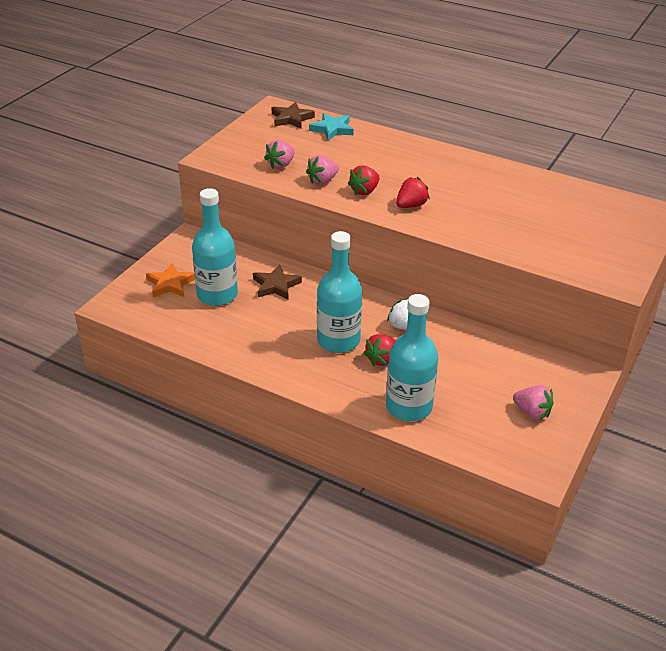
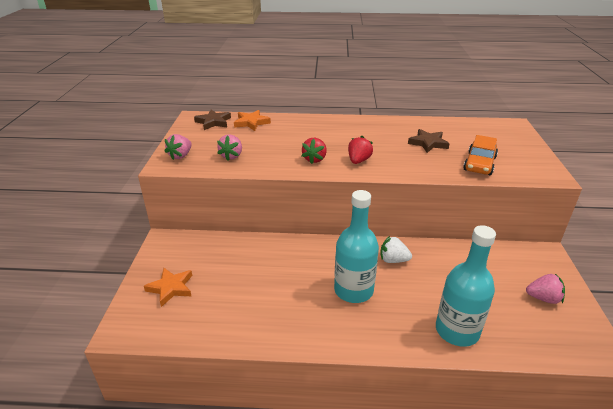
camera: 25 degrees left, 5 degrees down
turquoise bottle [192,188,238,306] -> none
brown star [253,264,302,300] -> brown star moved to [408,129,450,153]
pink strawberry [306,155,339,185] -> pink strawberry moved to [165,134,192,160]
turquoise star [309,113,354,141] -> orange star [234,110,271,131]
red strawberry [363,334,396,366] -> none
none -> orange car [463,135,498,175]

